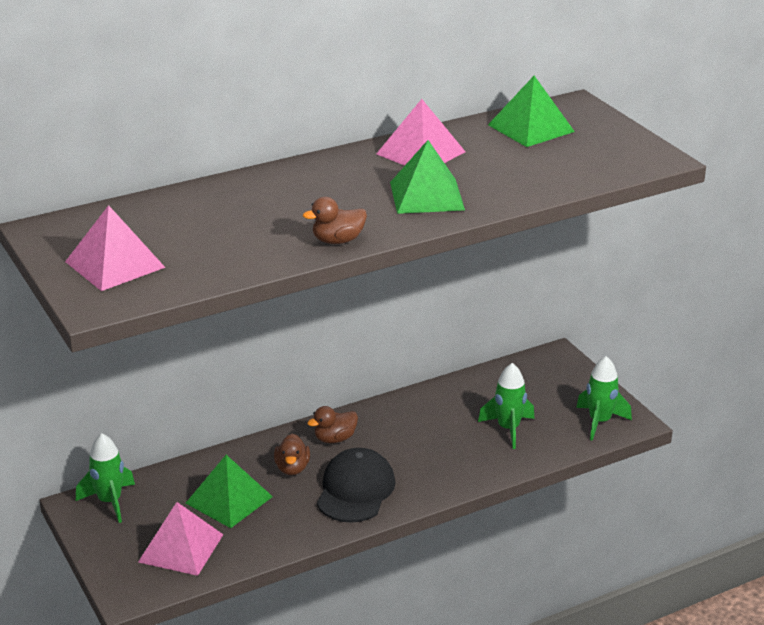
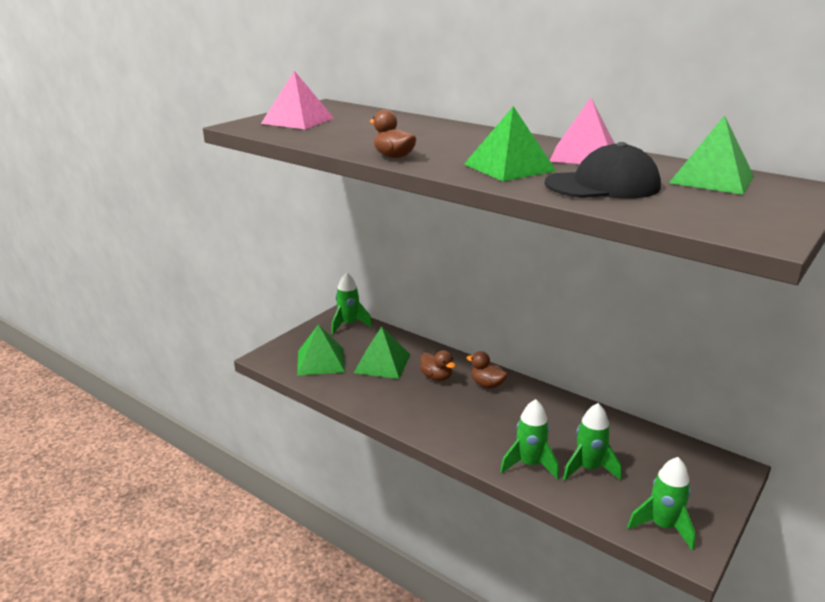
camera: 65 degrees right, 5 degrees down
pink pyramid [138,502,223,576] -> green pyramid [297,324,345,376]
brown duck [274,434,310,475] -> brown duck turned 105 degrees counterclockwise [420,350,456,381]
black cap [317,448,395,523] -> black cap moved to [545,142,661,199]
none -> green rocket [500,399,559,479]

